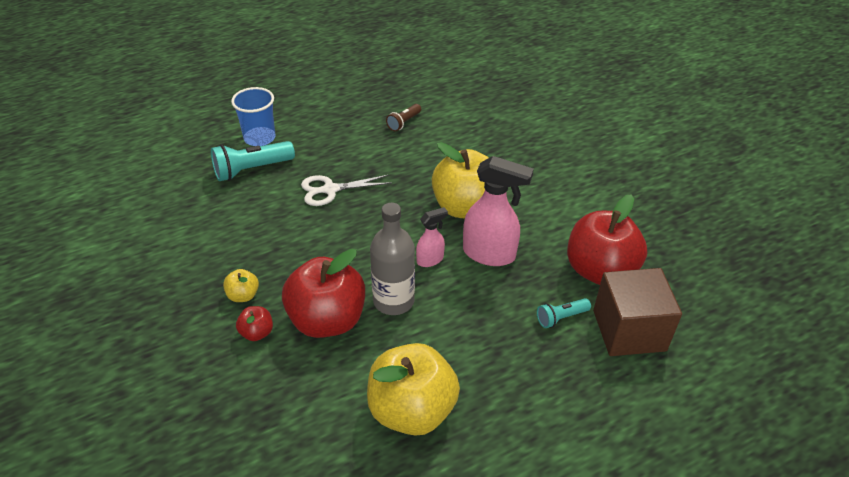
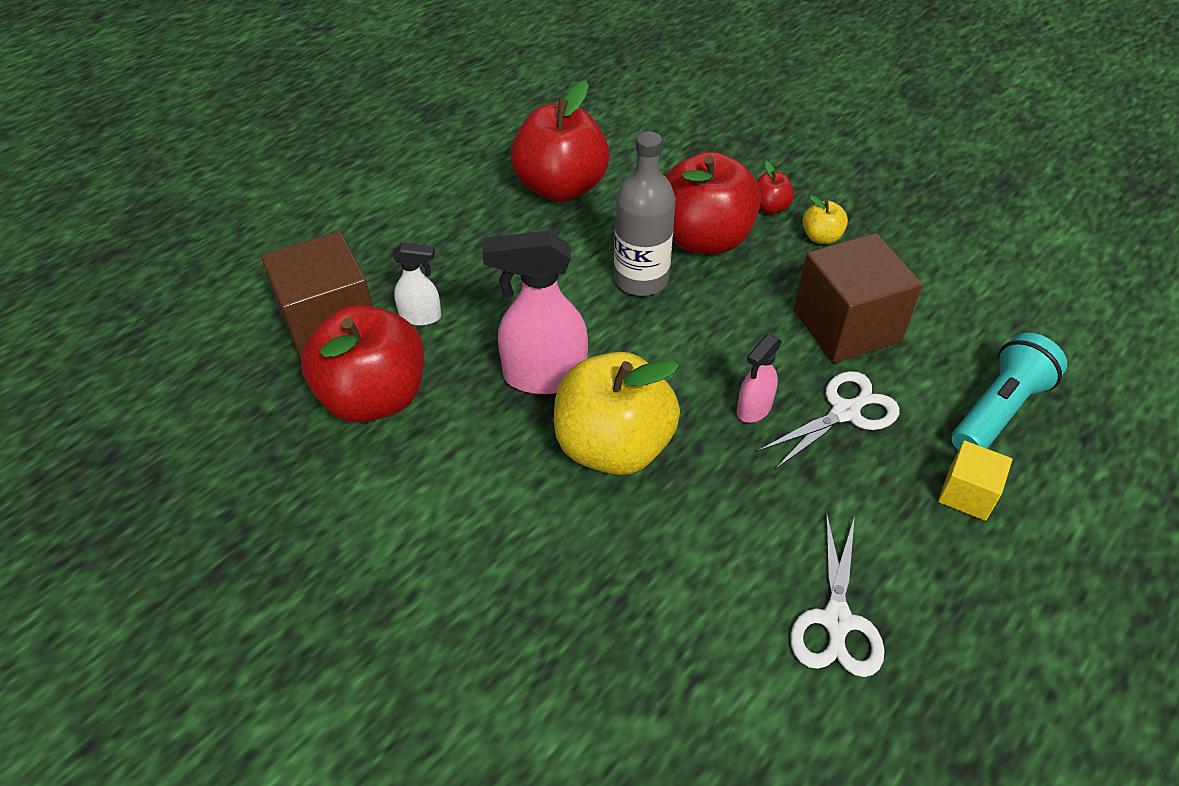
camera: 160 degrees right, 5 degrees up
blue cup [231,87,276,146] -> none
yellow apple [367,343,460,436] -> red apple [510,80,610,202]
brown flashlight [386,104,421,131] -> white scissors [790,513,885,677]
pink spray bottle [416,207,448,267] -> pink spray bottle moved to [737,334,782,423]
turquoise flashlight [537,298,591,328] -> white spray bottle [393,242,441,326]
none -> brown cube [794,233,922,363]
none -> yellow cube [938,440,1012,521]

